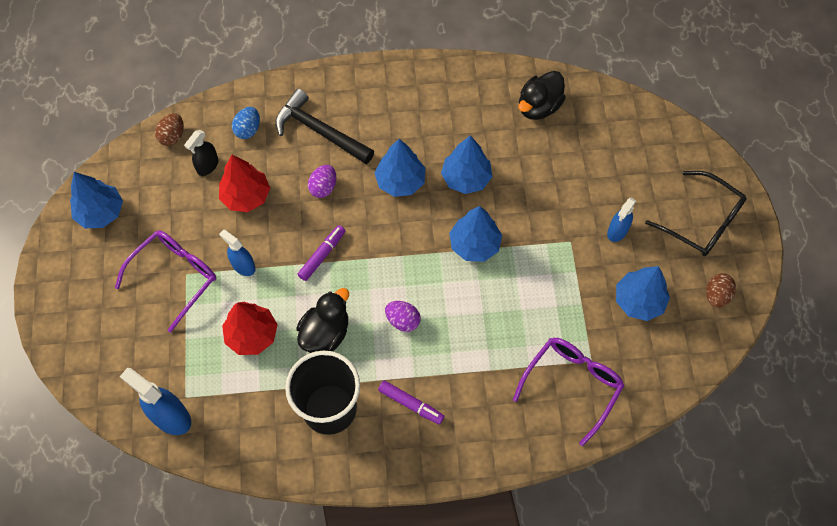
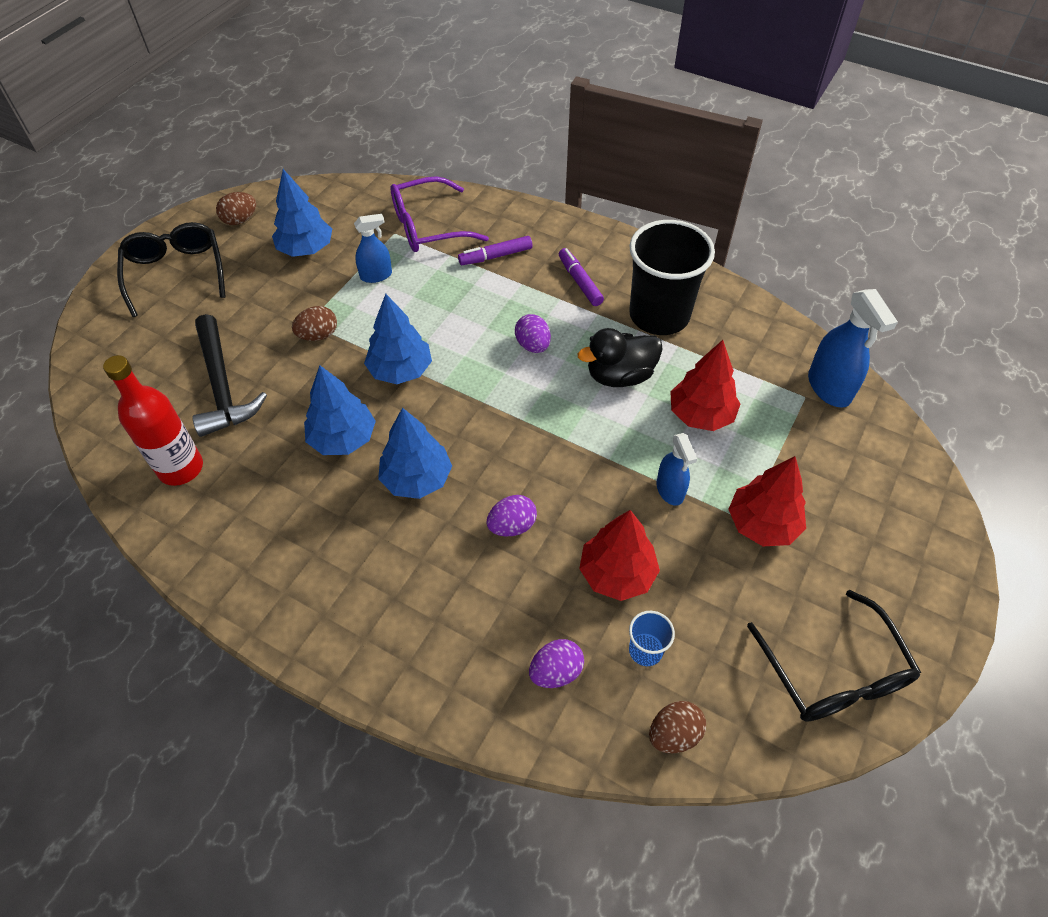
camera: 145 degrees left, 10 degrees down
blue tree [70,172,123,228] -> black glasses [747,590,921,722]
purple glasses [115,230,216,332] -> red tree [728,456,806,547]
black spray bottle [184,130,218,176] -> blue cup [629,611,675,666]
blue egg [232,107,260,139] -> purple egg [529,639,584,688]
black hammer [275,89,374,164] -> black hammer moved to [192,314,267,437]
purple marker [298,225,345,281] -> purple marker moved to [458,236,532,265]
black duck [519,71,566,120] -> red bottle [103,355,203,486]
blue spray bottle [607,198,636,242] -> blue spray bottle moved to [354,214,392,283]
none -> brown egg [292,306,337,341]

